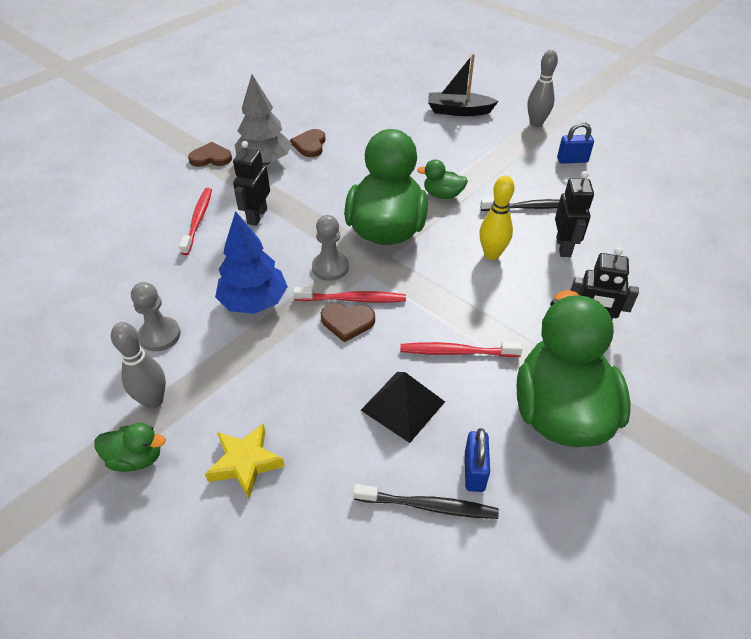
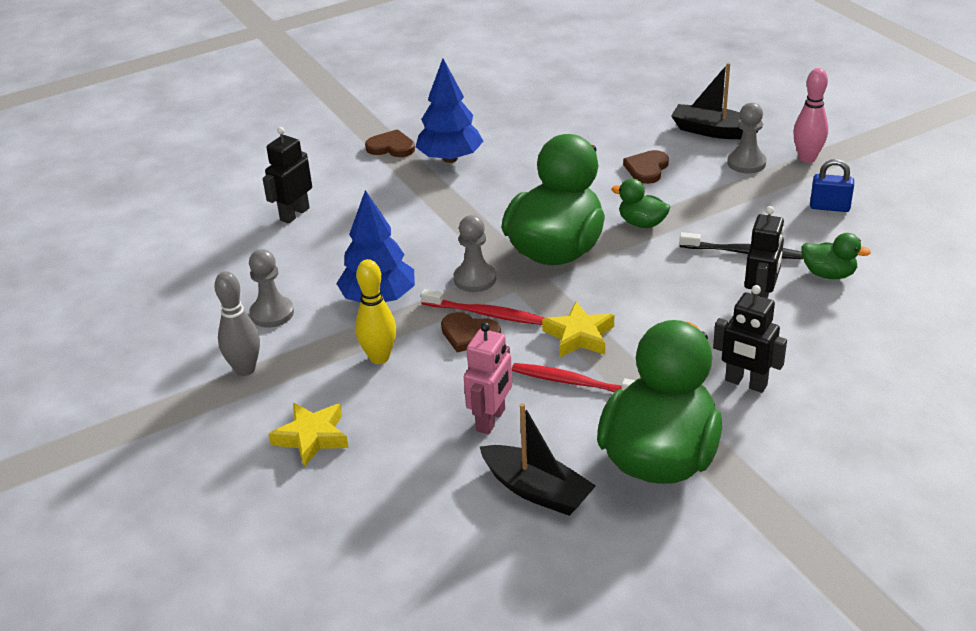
camera: 20 degrees right, 10 degrees down
green duck [94,423,166,472] -> green duck moved to [801,233,871,279]
red toothbrush [179,188,212,255] -> none
black robot [233,141,270,226] -> black robot moved to [262,127,312,224]
grey tree [235,75,292,165] -> blue tree [416,59,483,163]
brown heart [290,129,326,157] -> brown heart moved to [623,150,669,184]
black toothbrush [353,484,499,519] -> none
black pyramid [361,372,445,443] -> pink robot [464,322,512,434]
blue padlock [465,428,490,492] -> black boat [480,403,596,516]
yellow bowling pin [480,175,515,260] -> yellow bowling pin moved to [355,259,396,364]
grey bowling pin [527,50,558,127] -> pink bowling pin [793,68,828,163]
none -> yellow star [542,302,614,357]
none -> grey pawn [727,103,766,173]

